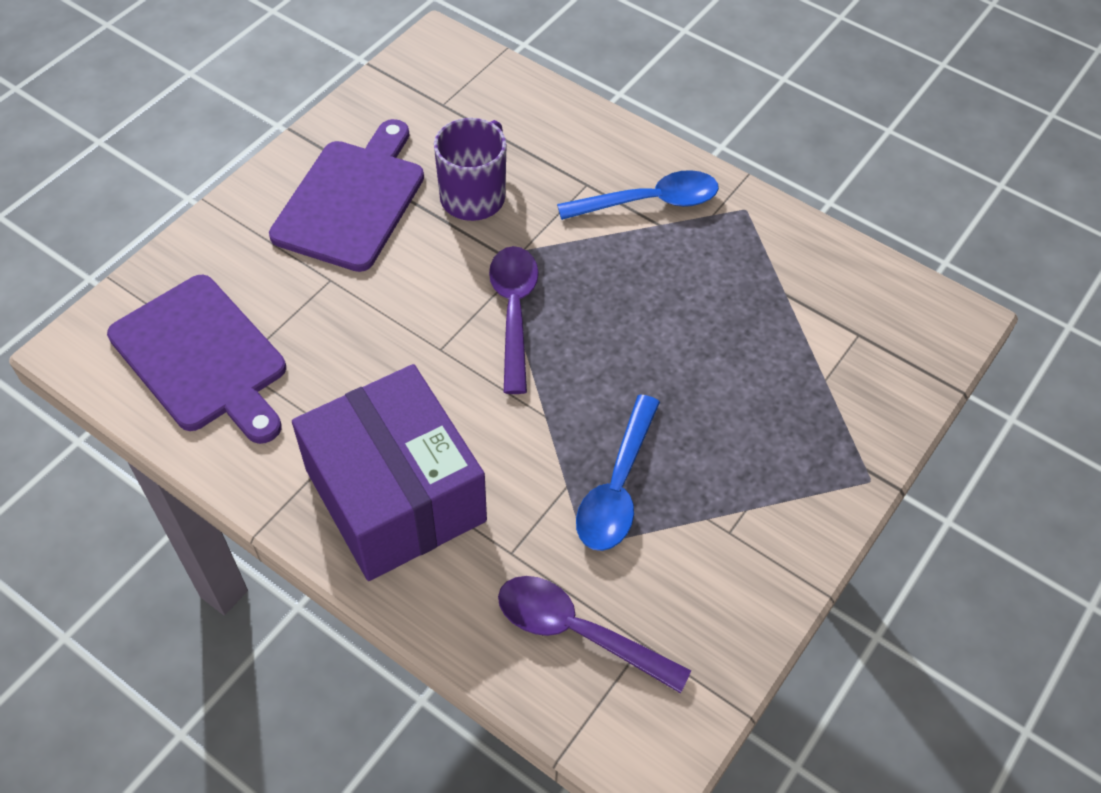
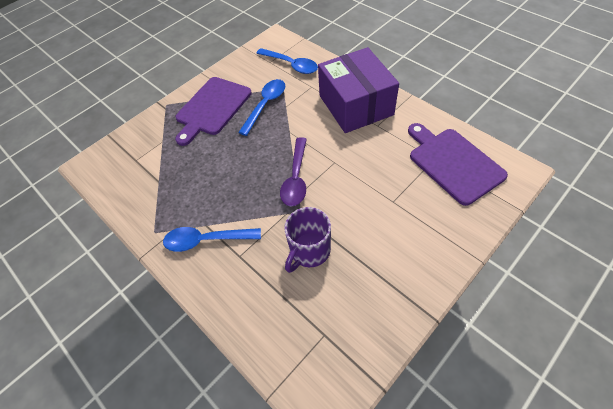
camera: 165 degrees left, 0 degrees up
purple cutting board [269,119,424,272] -> purple cutting board moved to [175,77,252,146]
purple spoon [498,576,691,694] -> blue spoon [256,48,318,74]

